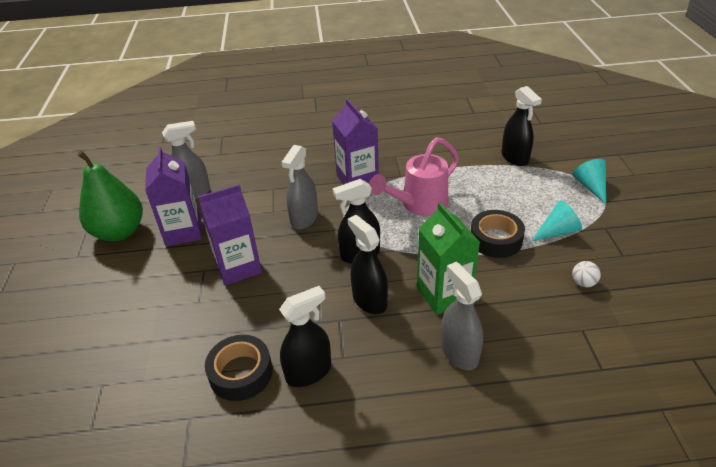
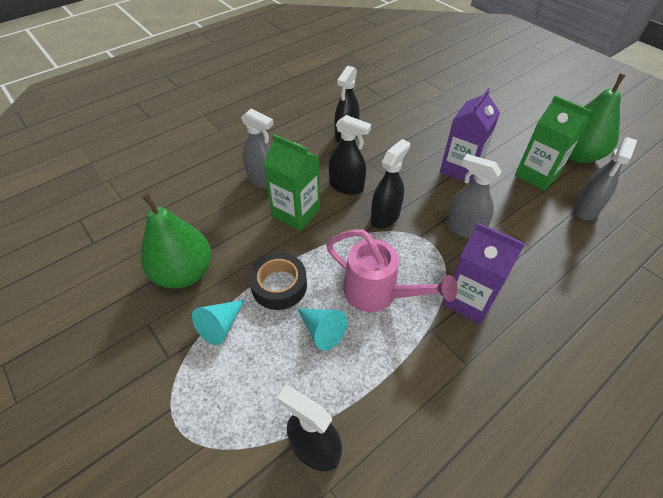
camera: 145 degrees right, 10 degrees up
purple carton [145,146,202,246] -> green carton [515,95,591,191]
black tape [205,335,273,401] -> none
grey spray bottle [281,145,318,230] -> grey spray bottle turned 45 degrees counterclockwise [446,154,501,239]
pink watering can [369,137,459,216] -> pink watering can turned 105 degrees clockwise [326,230,458,312]
white ball [572,261,601,287] -> green pear [141,193,211,288]
turquoise cone [573,159,606,204] -> turquoise cone moved to [297,308,347,351]

